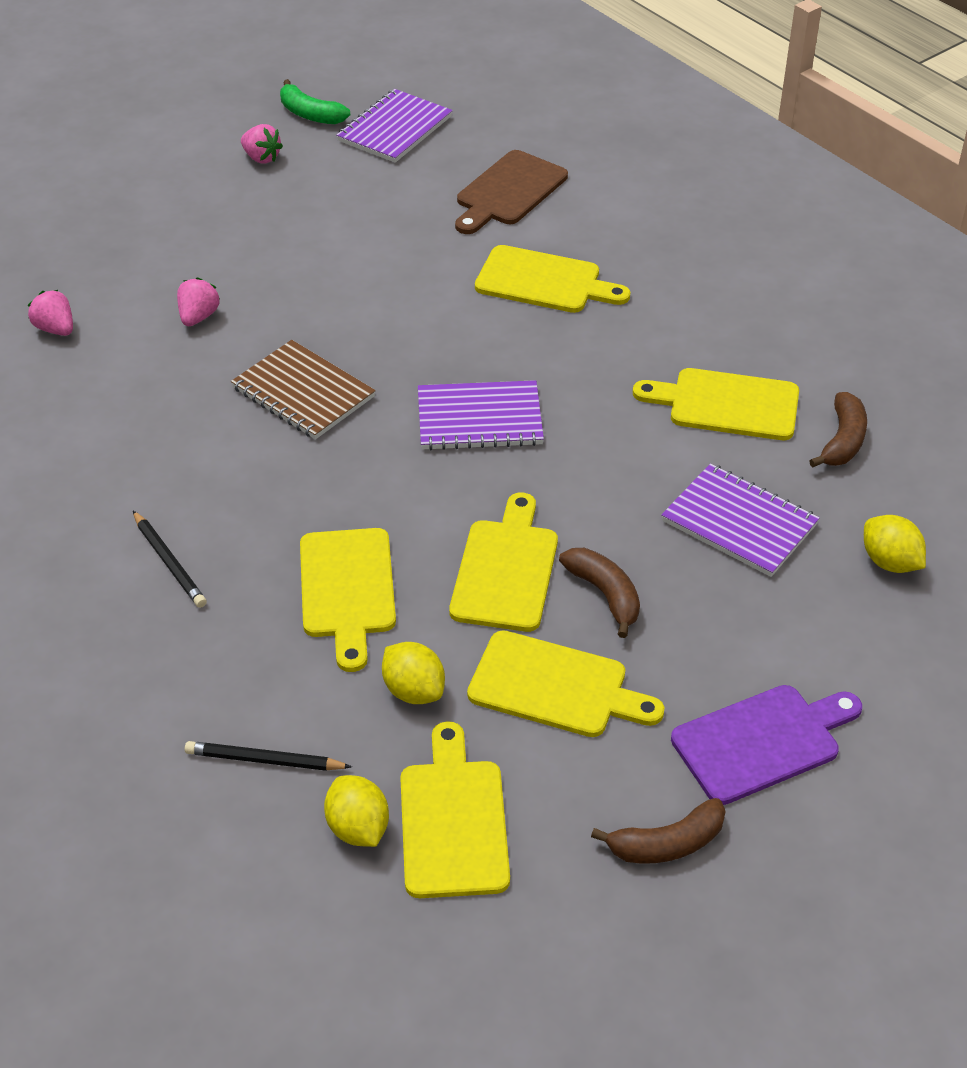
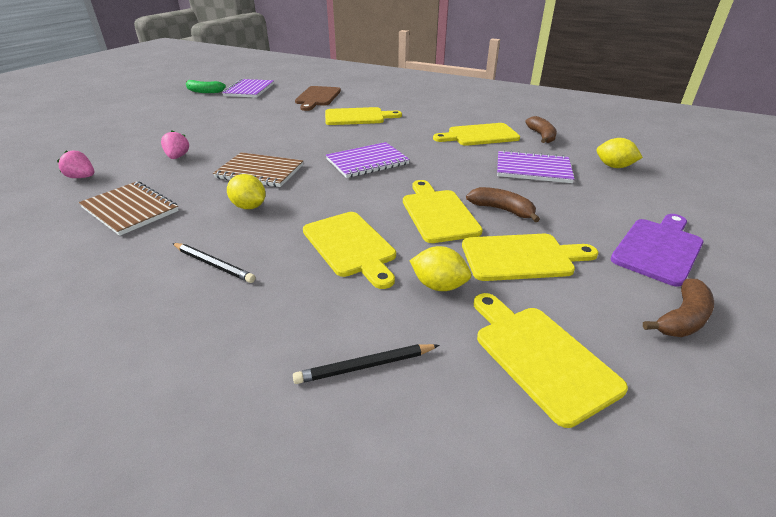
camera: 25 degrees left, 10 degrees down
pink strawberry [241,124,283,164] -> none
yellow lemon [324,775,389,847] -> yellow lemon moved to [227,174,266,209]
none -> brown notebook [79,181,179,236]

